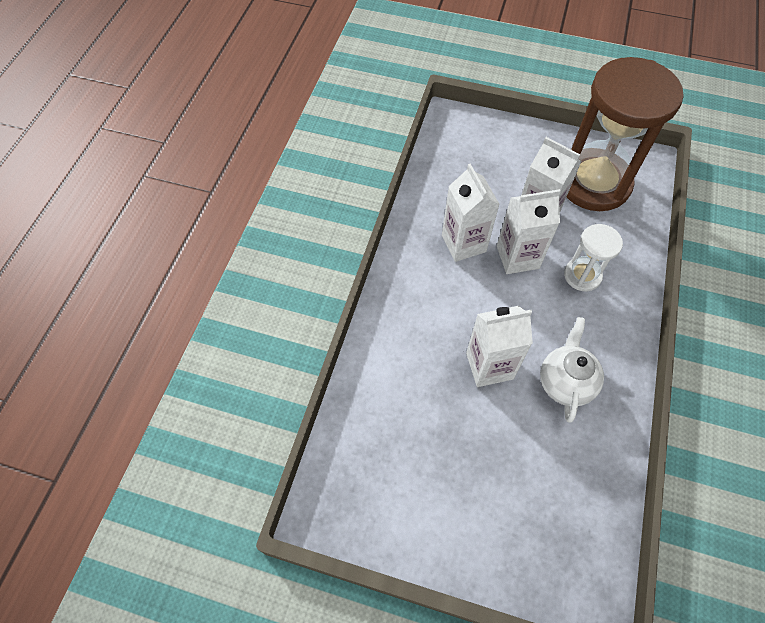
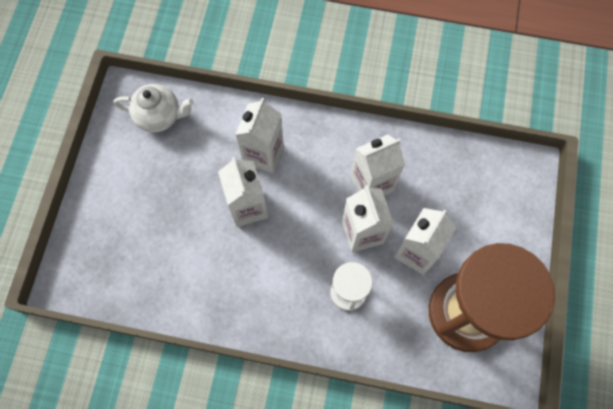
camera: 85 degrees right, 10 degrees up
white teapot [540,317,604,423] -> white teapot moved to [113,84,194,132]
none -> white carton [235,98,284,173]

